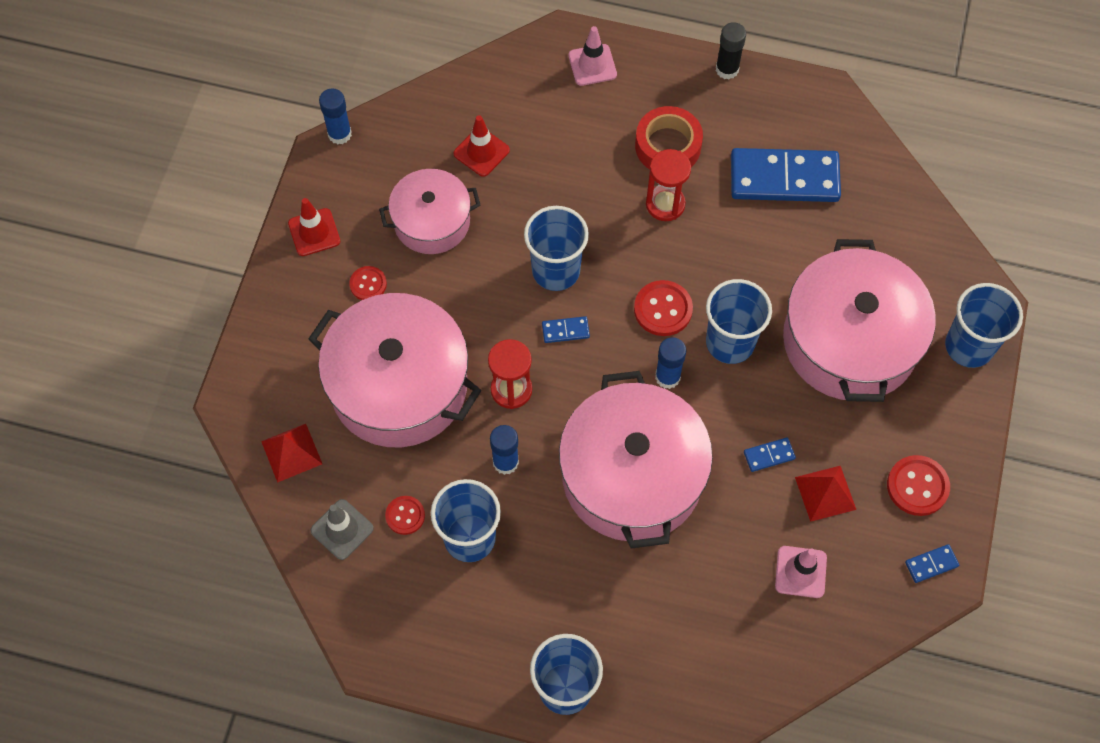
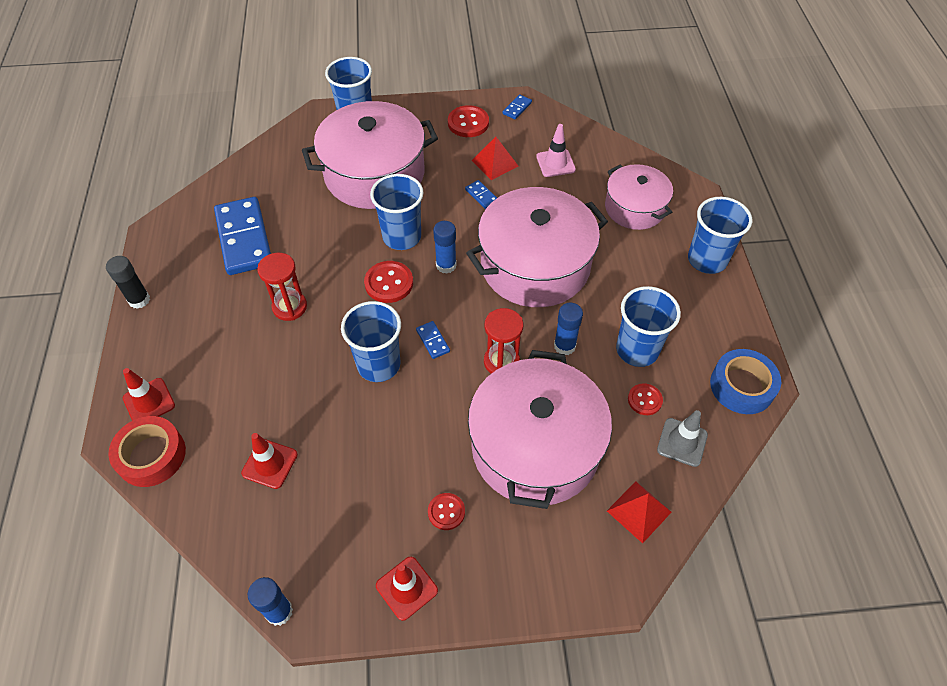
camera: 110 degrees left, 10 degrees down
pink pot [379,169,481,254] -> pink pot moved to [605,164,673,230]
pink traffic cone [568,26,617,86] -> red traffic cone [123,368,175,421]
red tape [635,106,703,169] -> red tape moved to [108,416,186,487]
blue domino [905,544,959,583] -> blue domino turned 75 degrees clockwise [503,94,532,119]
none -> blue tape [710,349,781,414]

